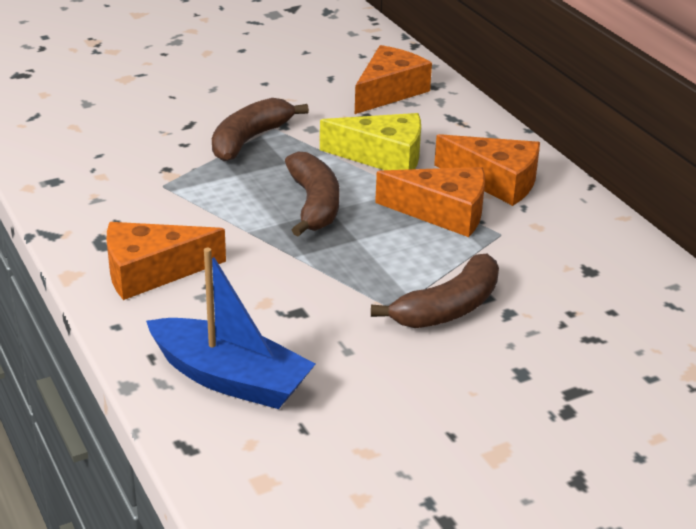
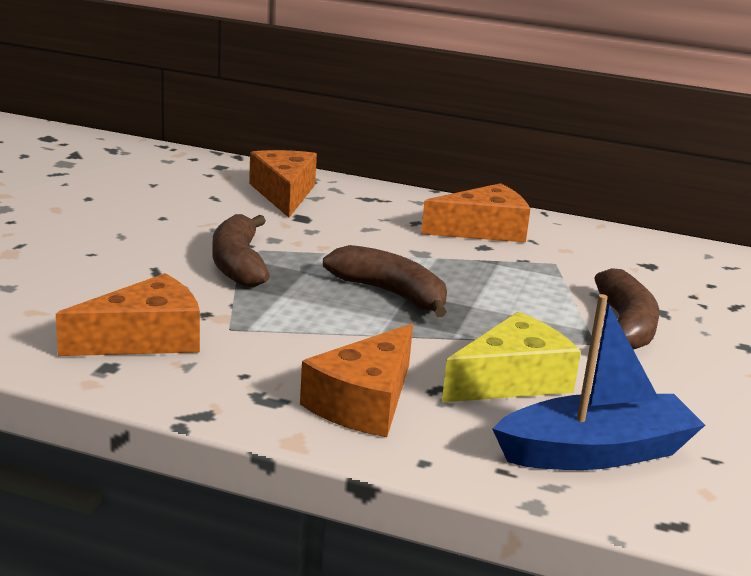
camera: 45 degrees left, 10 degrees down
yellow cheese [320,113,421,170] -> yellow cheese moved to [442,312,581,402]
orange cheese [375,167,485,237] -> orange cheese moved to [56,273,200,356]

